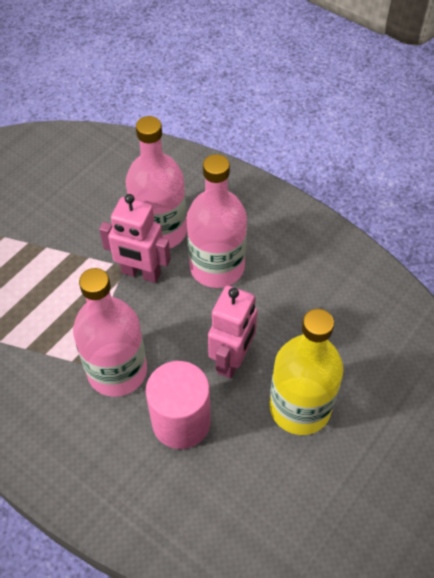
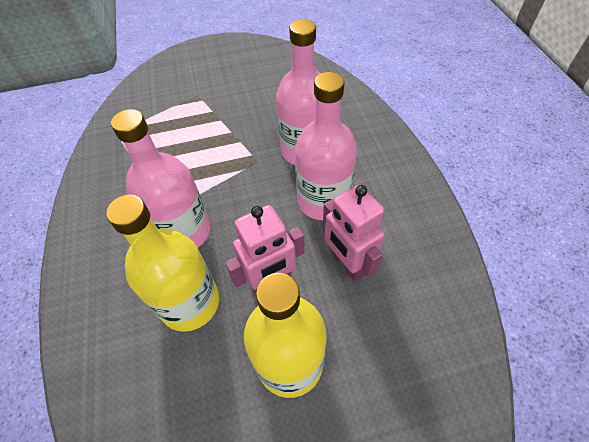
camera: 40 degrees right, 0 degrees up
pink robot [99,194,171,283] -> pink robot moved to [323,185,385,282]
pink cylinder [146,361,211,449] -> yellow bottle [107,195,219,332]

